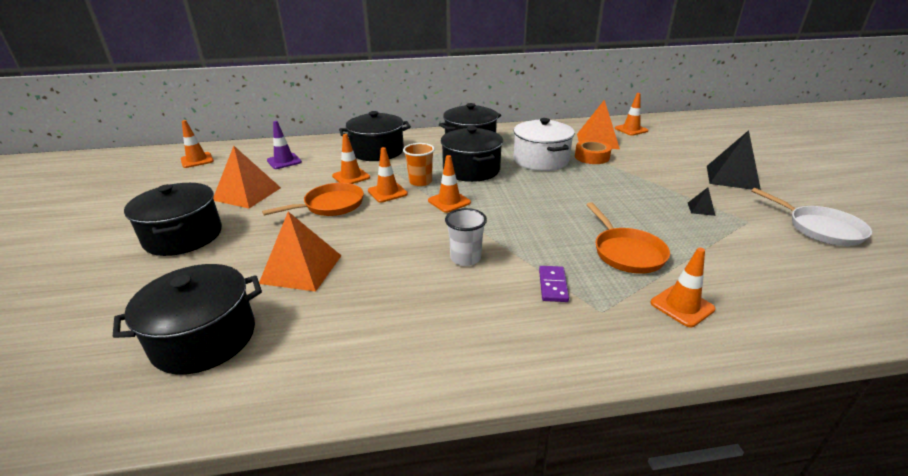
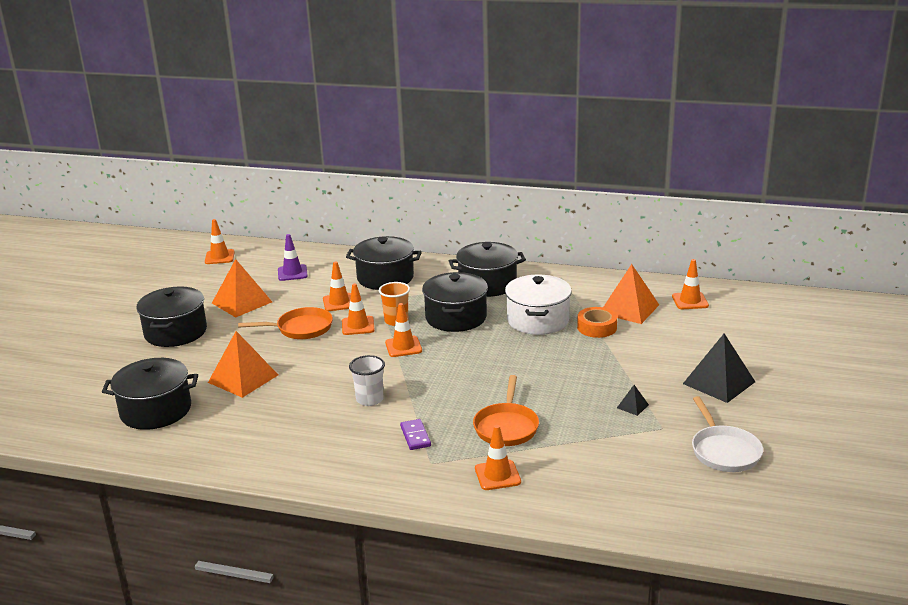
camera: 25 degrees right, 5 degrees down
purple domino [539,266,569,302] -> purple domino turned 45 degrees counterclockwise [400,419,431,450]

